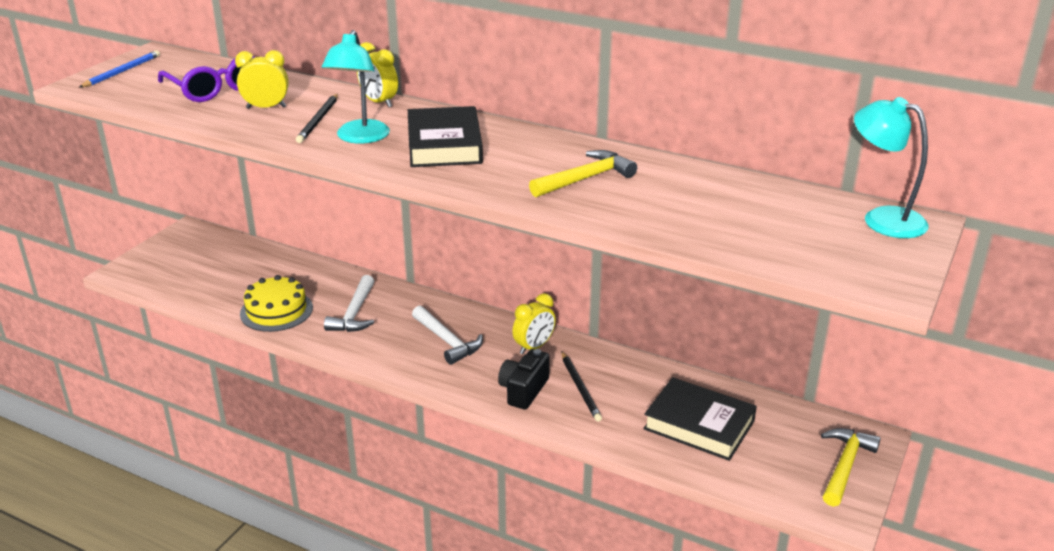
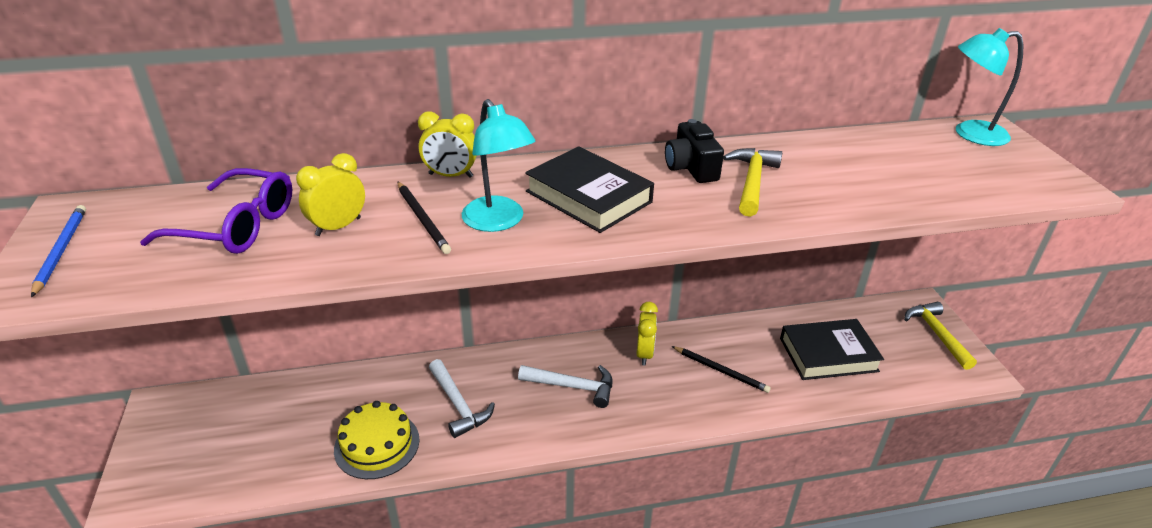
camera: 40 degrees left, 5 degrees up
black camera [498,349,550,409] -> black camera moved to [665,119,724,183]

